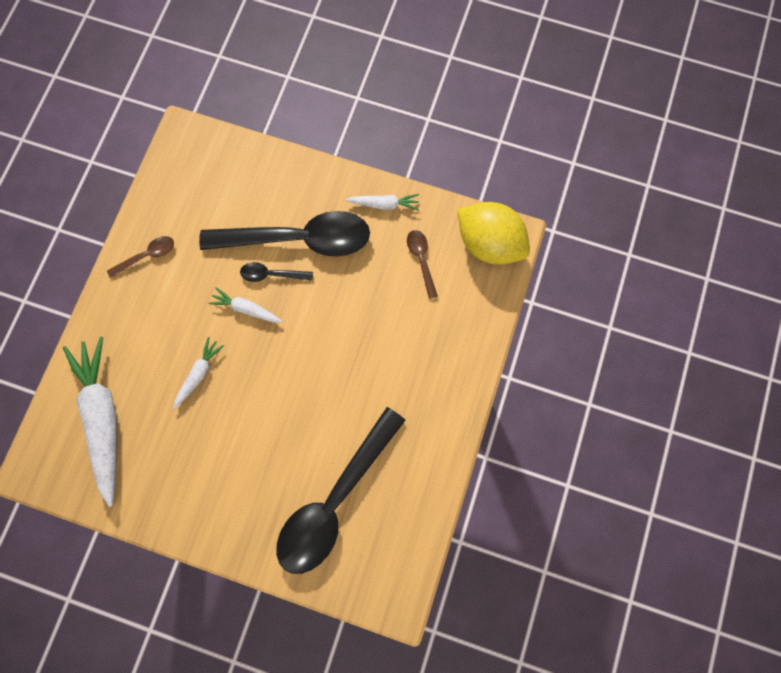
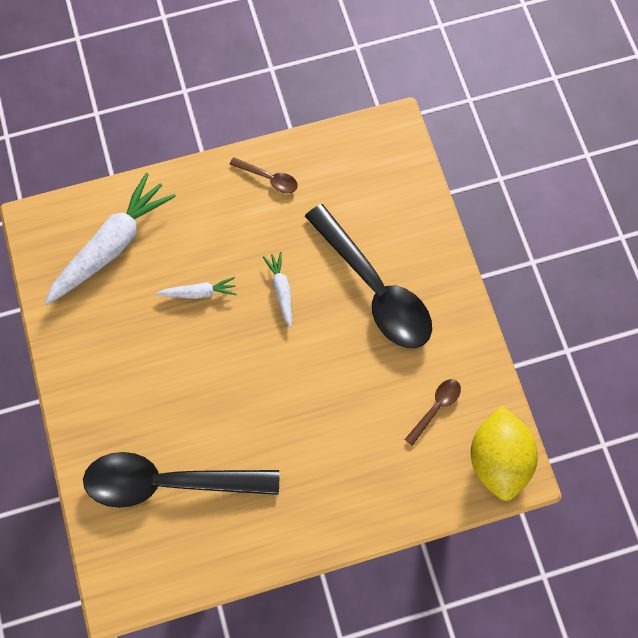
camera: 55 degrees right, 5 degrees down
black spoon [240,262,313,282] -> none
white carrot [346,194,419,211] -> none

